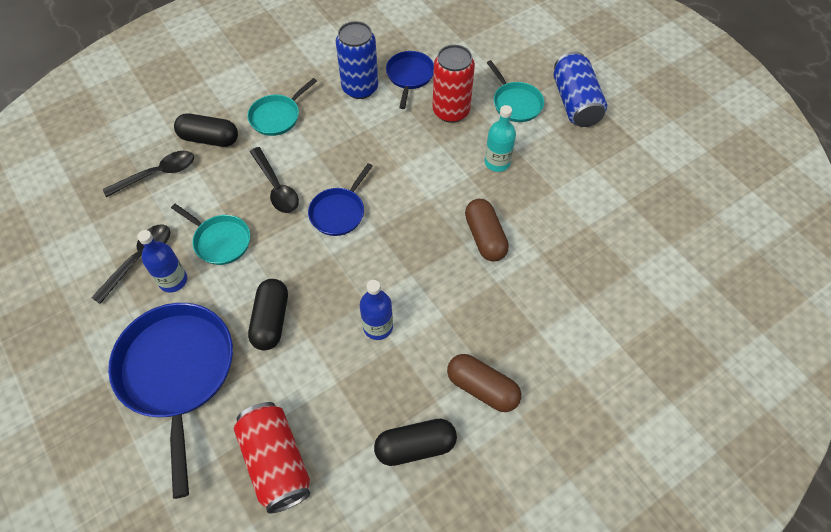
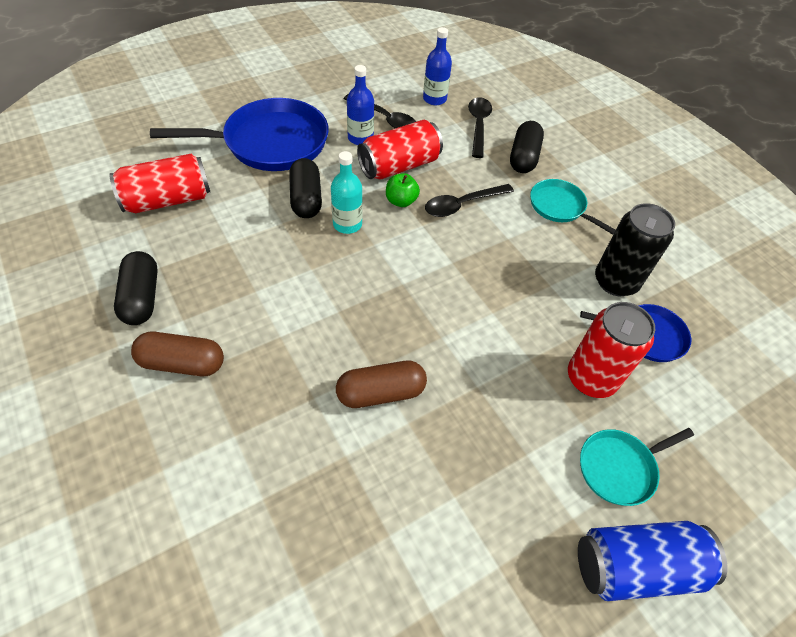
camera: 90 degrees right, 5 degrees down
black spoon [103,151,194,197] -> black spoon turned 150 degrees counterclockwise [468,97,492,158]
turquoise pan [171,204,250,265] -> red can [357,120,443,179]
black capsule [248,279,288,350] -> black capsule turned 75 degrees clockwise [289,158,322,218]
blue pan [308,163,373,236] -> none
blue can [336,21,378,99] -> black can [595,203,675,296]
blue bottle [360,280,393,340] -> blue bottle moved to [423,27,452,105]
brown capsule [447,354,521,412] -> brown capsule turned 60 degrees clockwise [131,332,224,376]
turquoise bottle [485,105,516,172] -> turquoise bottle moved to [331,151,363,234]
none -> green apple [386,173,420,207]

